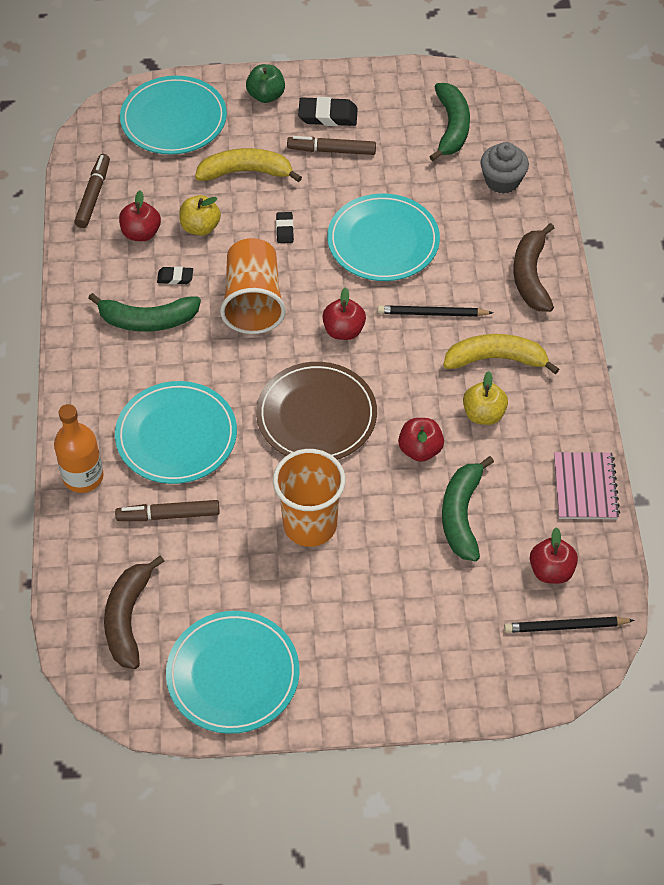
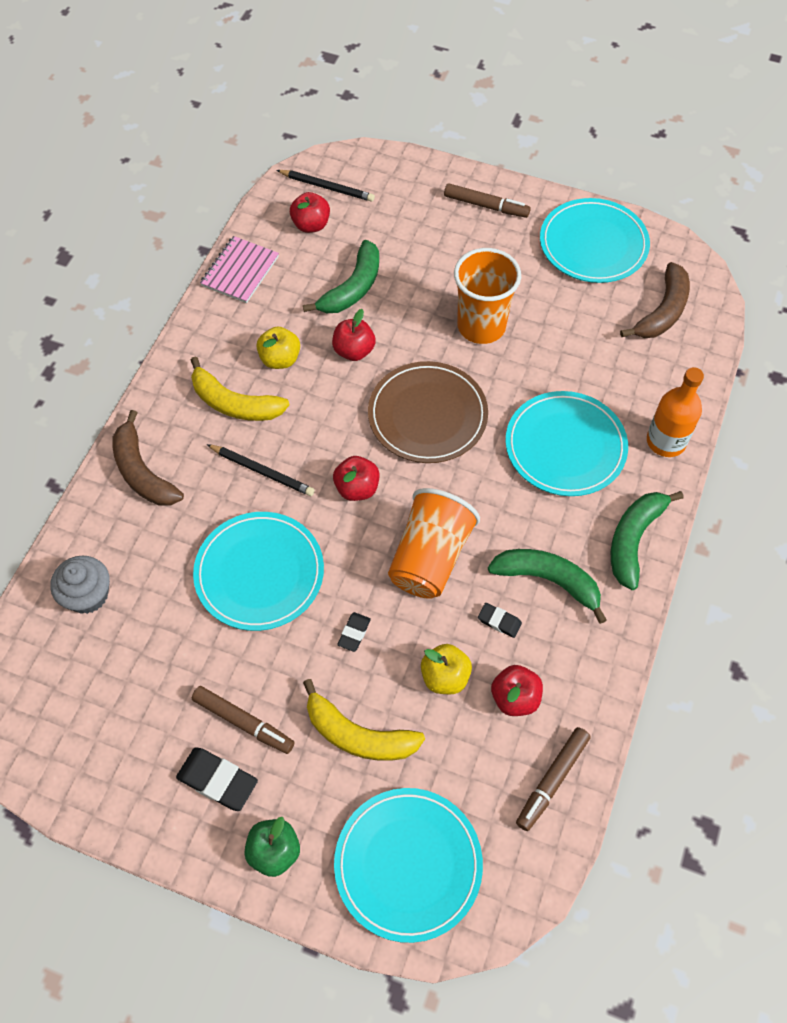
camera: 155 degrees left, 5 degrees up
brown marker [115,500,220,521] -> brown marker moved to [444,183,531,218]
green banana [429,83,470,161] -> green banana moved to [611,491,684,590]
brown banana [513,223,554,312] -> brown banana turned 120 degrees clockwise [112,410,184,506]

